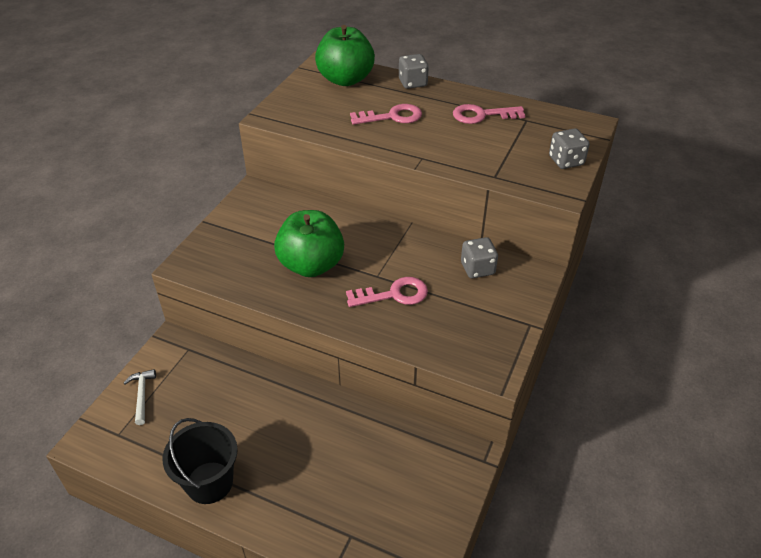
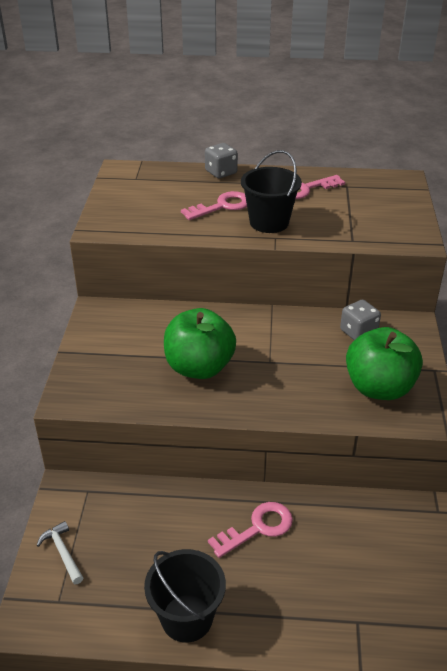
camera: 20 degrees left, 5 degrees down
green apple [315,25,375,86] -> green apple moved to [346,327,423,400]
pink key [346,277,428,307] -> pink key moved to [208,502,293,558]
grey dice [549,128,590,169] -> none
none -> black bucket [241,150,302,233]

